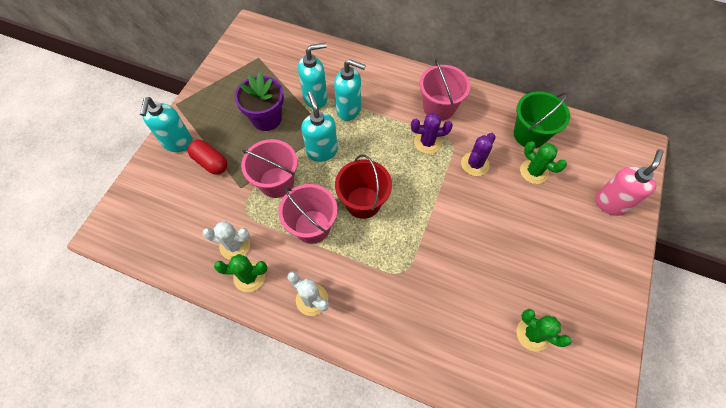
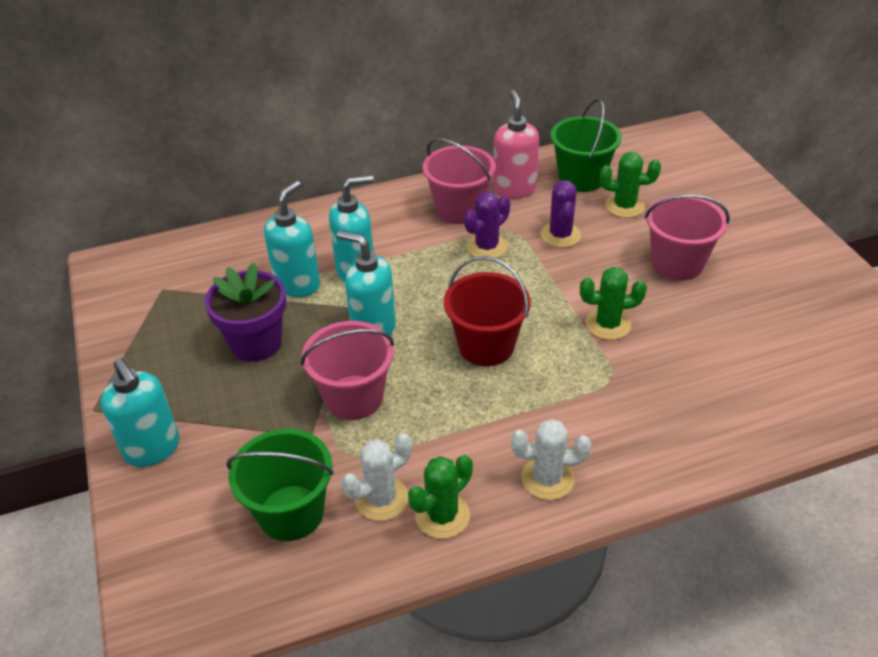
camera: 40 degrees left, 20 degrees down
red capsule [187,140,227,175] -> none
pink bucket [278,184,337,244] -> pink bucket moved to [645,195,730,280]
green cactus [516,309,571,352] -> green cactus moved to [580,267,647,340]
pink soap dispenser [595,149,663,216] -> pink soap dispenser moved to [493,90,539,199]
none -> green bucket [226,429,334,541]

